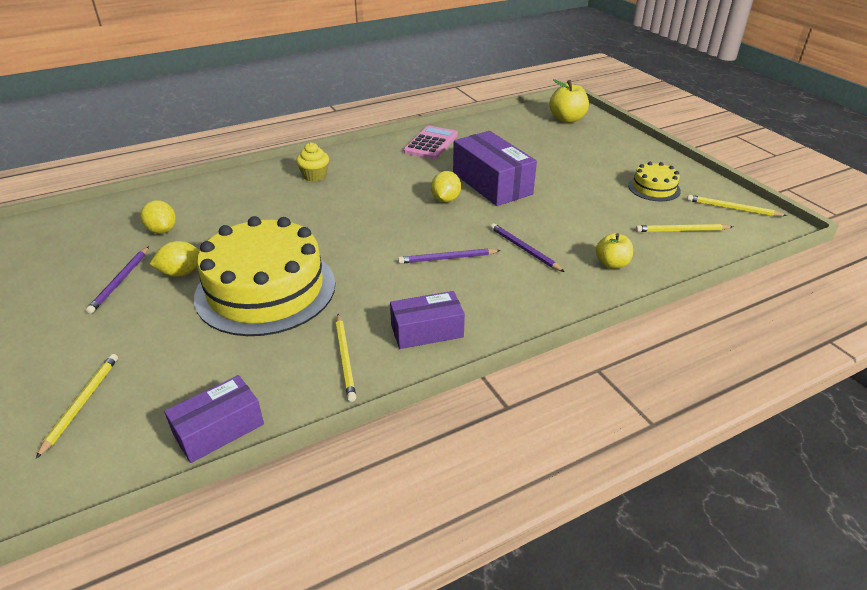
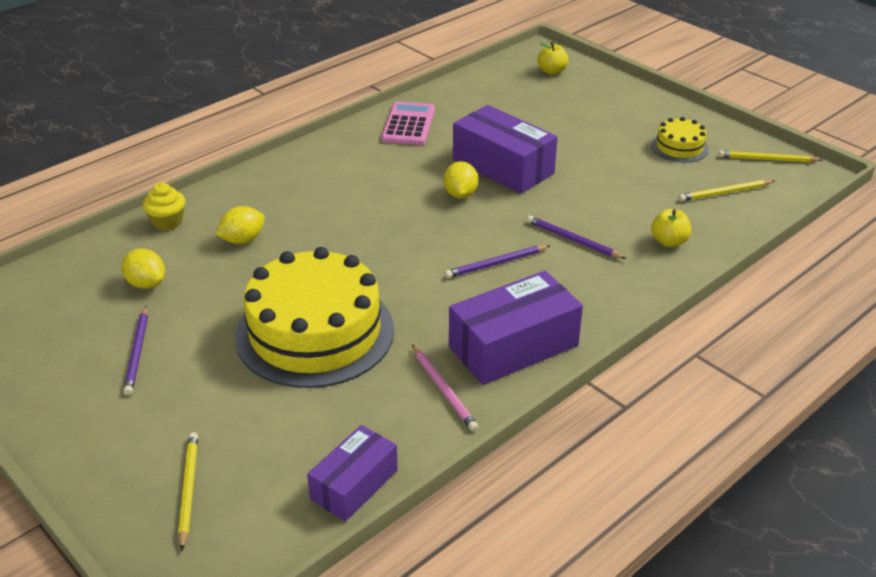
camera: 15 degrees left, 0 degrees up
yellow lemon [150,241,200,277] -> yellow lemon moved to [215,206,265,244]
yellow cupcake [296,142,329,181] -> yellow cupcake moved to [143,182,185,231]
yellow pencil [336,314,356,402] -> pink pencil [412,345,478,431]
purple box [390,291,465,349] -> purple box [449,271,583,385], size x1.61
yellow apple [549,79,589,123] -> yellow apple [537,42,568,75], size x0.66

